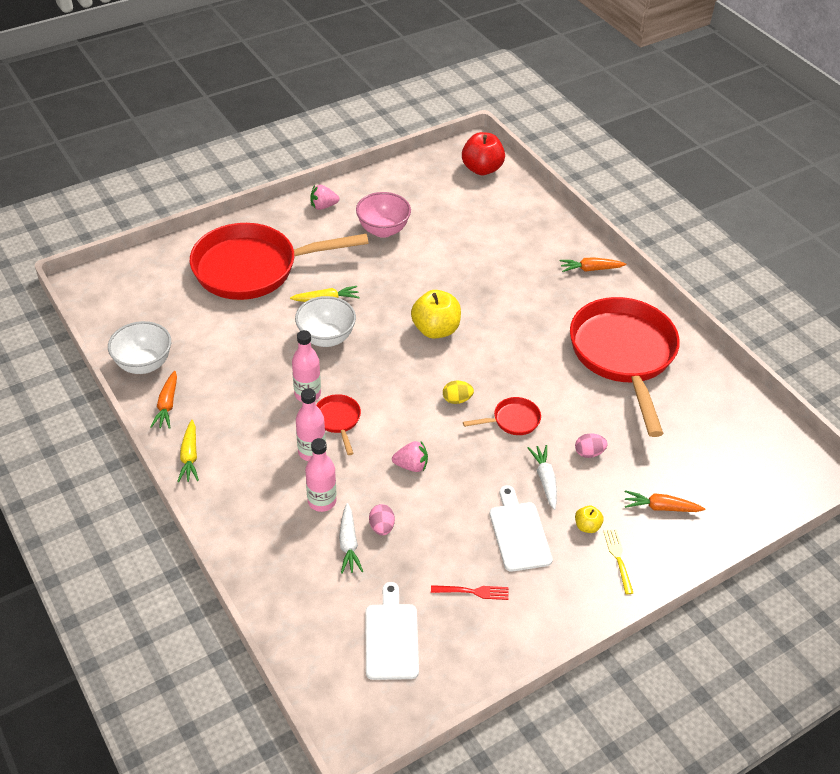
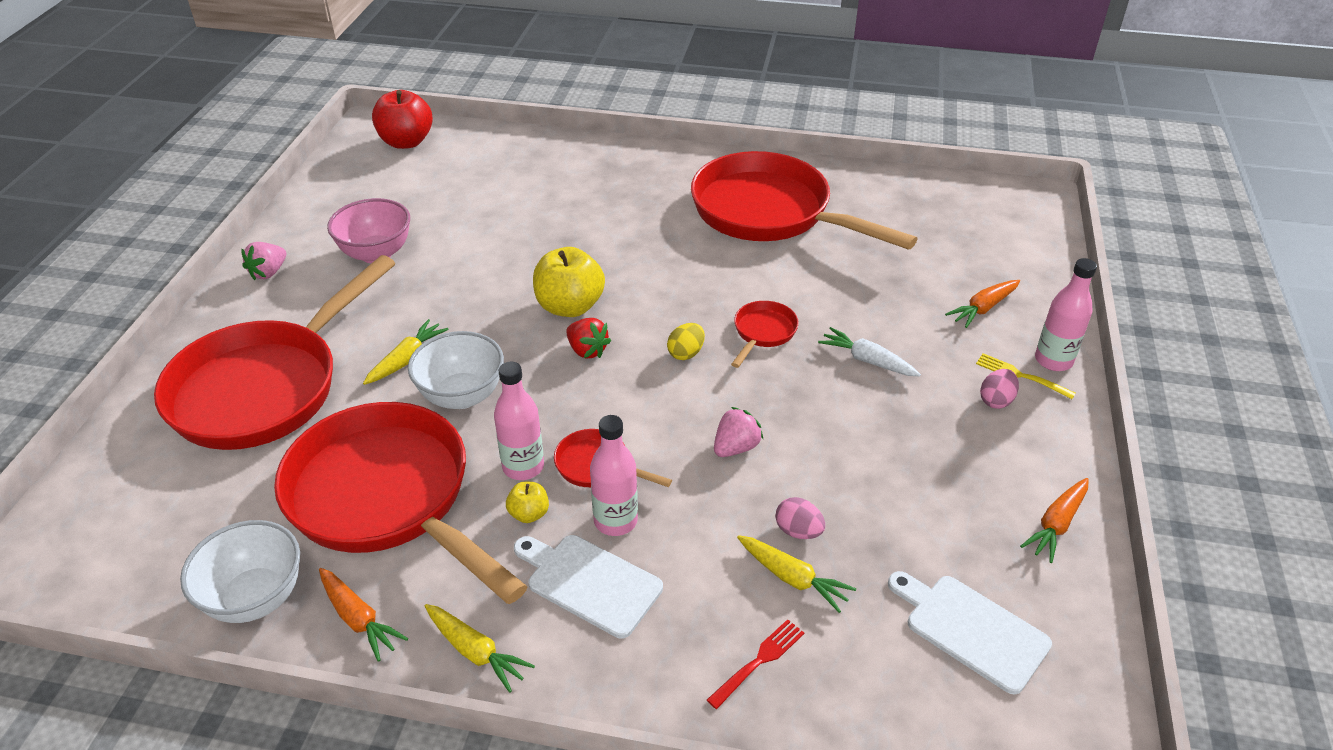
camera: 45 degrees left, 5 degrees down
pink bottle [305,438,336,512] -> pink bottle moved to [1035,258,1097,371]
white carrot [339,503,363,574] -> yellow carrot [737,535,856,613]
red fork [431,585,509,600] -> red fork moved to [707,619,804,709]
white cutting board [490,485,553,572] -> white cutting board moved to [514,535,663,639]
orange carrot [560,257,626,272] -> orange carrot moved to [1020,478,1089,563]
pink egg [575,433,608,458] -> pink egg moved to [980,369,1019,409]
yellow apple [575,506,604,533] -> yellow apple moved to [506,482,549,523]
none -> red pan [274,402,528,604]
none -> red strawberry [566,318,611,358]

